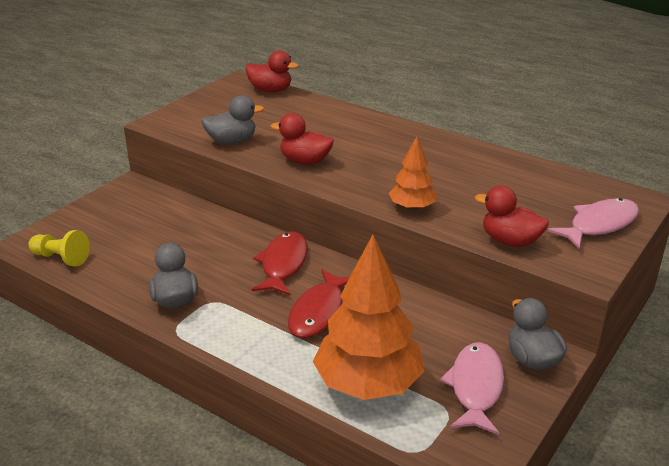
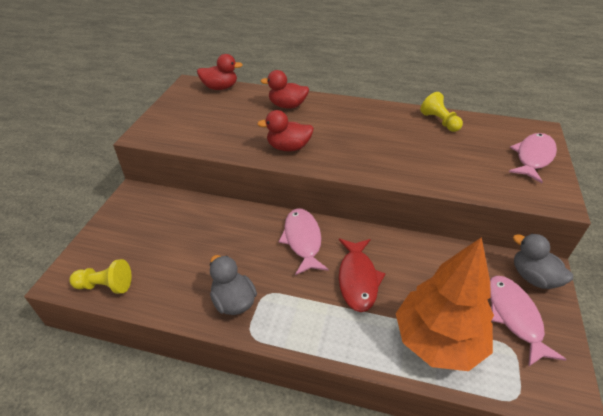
camera: 20 degrees left, 10 degrees up
grey duck [201,95,264,144] -> none
red fish [252,231,308,295] -> pink fish [278,208,329,275]
orange tree [389,136,437,210] -> none
red duck [475,186,549,247] -> red duck moved to [261,70,309,109]
none -> yellow pawn [420,92,463,132]

